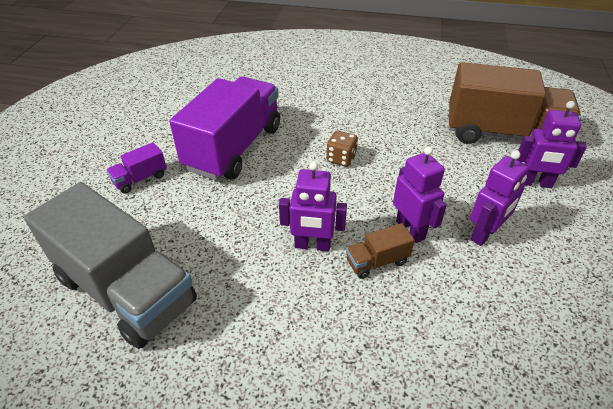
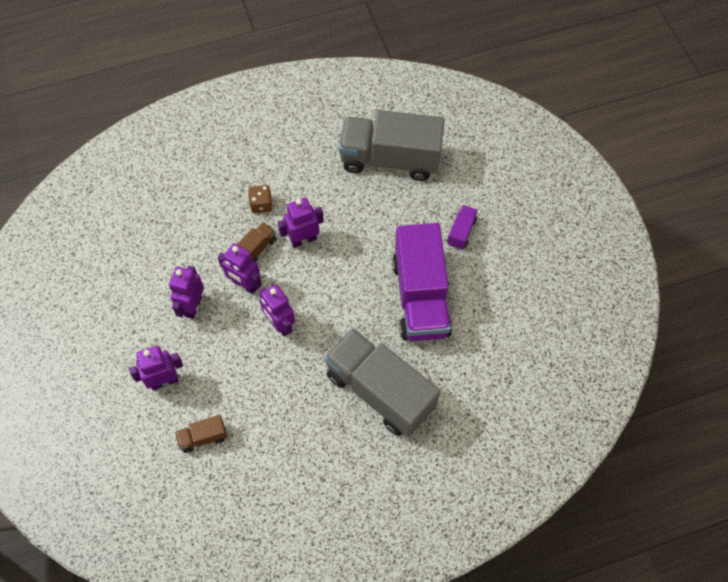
camera: 150 degrees right, 20 degrees up
brown dice [326,131,358,167] -> brown dice moved to [248,185,273,213]
brown truck [449,62,581,144] -> brown truck [175,415,227,453], size x0.42
none -> purple robot [259,284,295,336]
none -> grey truck [324,328,440,437]

